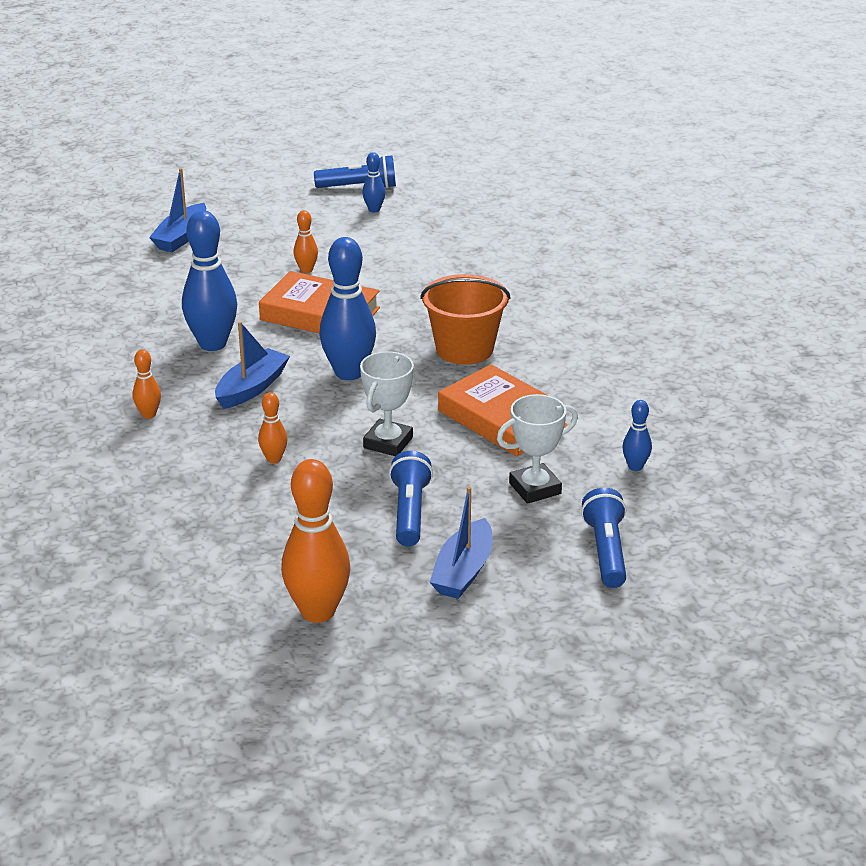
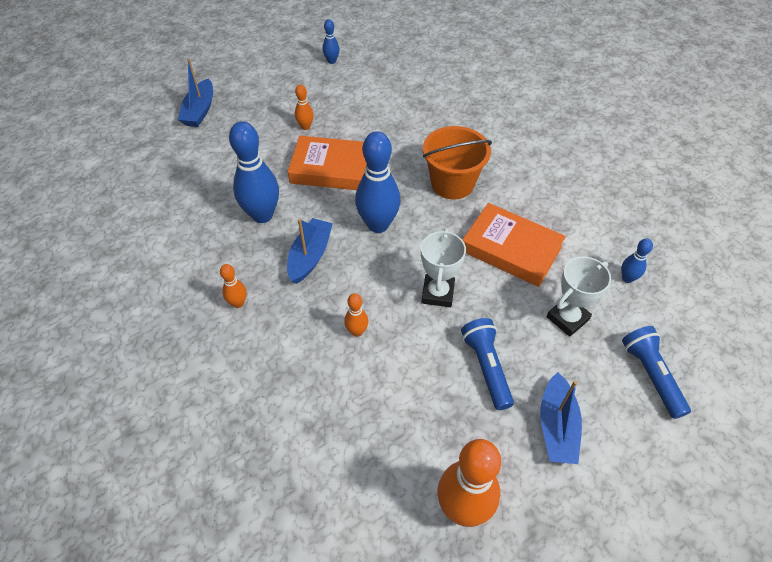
camera: 15 degrees left, 20 degrees up
blue flashlight [314,155,396,188] -> none

